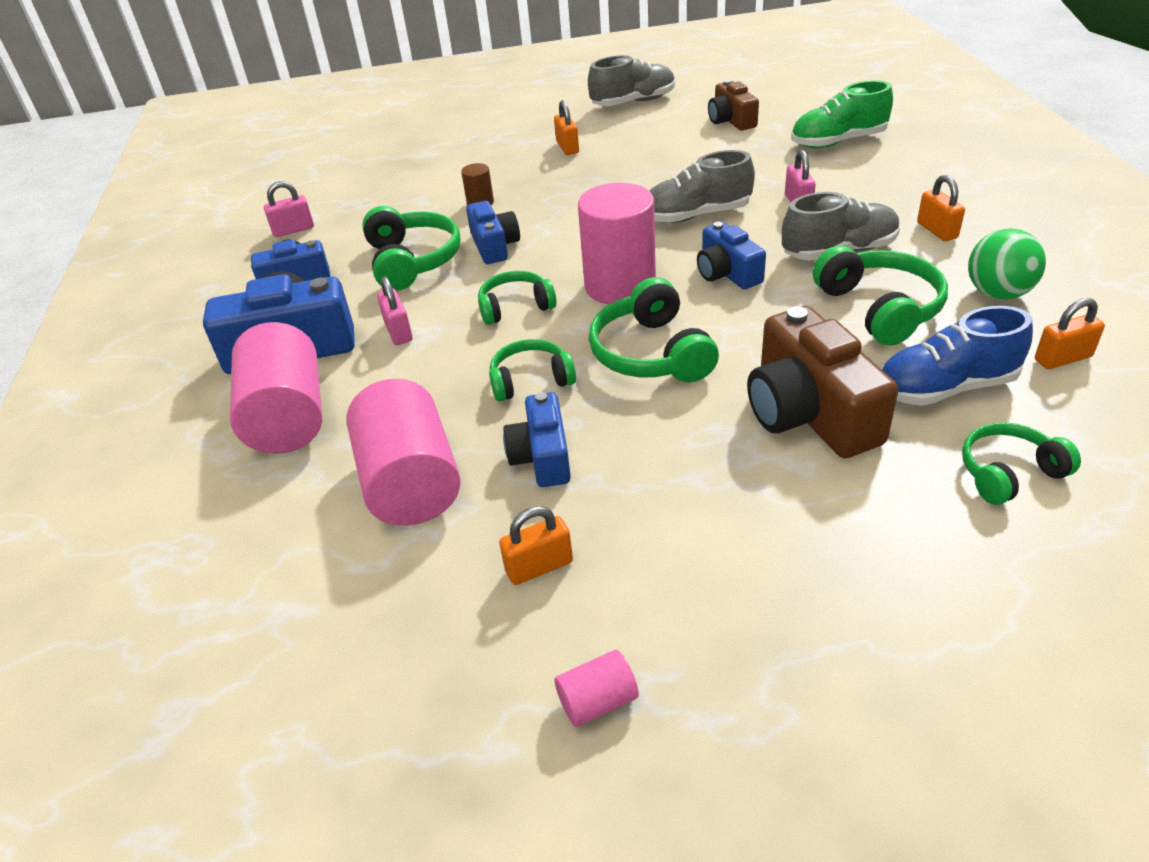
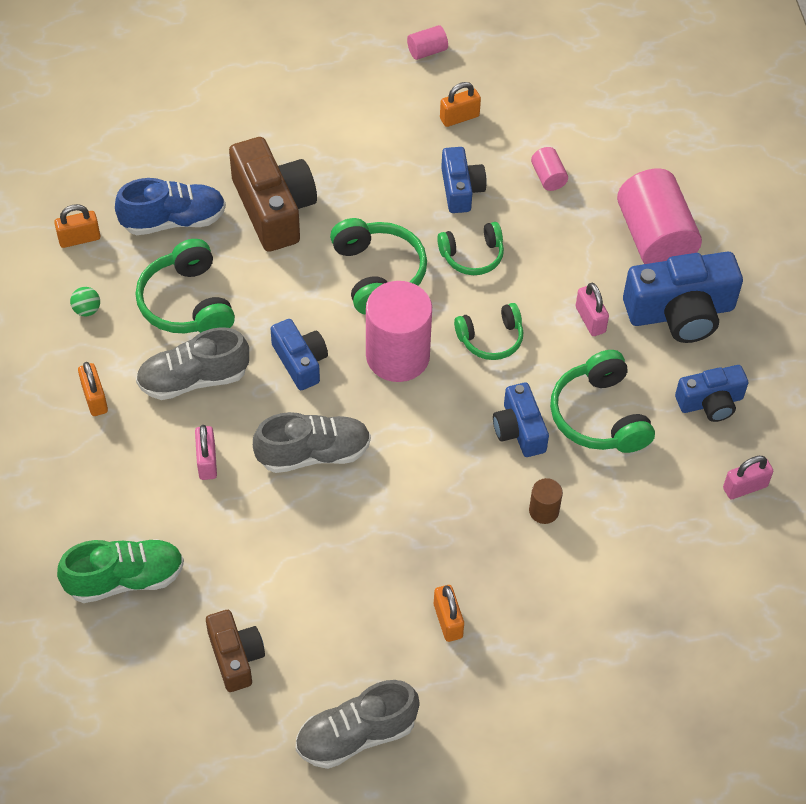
camera: 175 degrees right, 15 degrees up
pink cylinder [346,379,461,526] -> pink cylinder [531,147,568,191], size x0.45
green headphones [962,422,1081,505] -> none
green ball [968,228,1046,300] -> green ball [70,287,100,316], size x0.52

